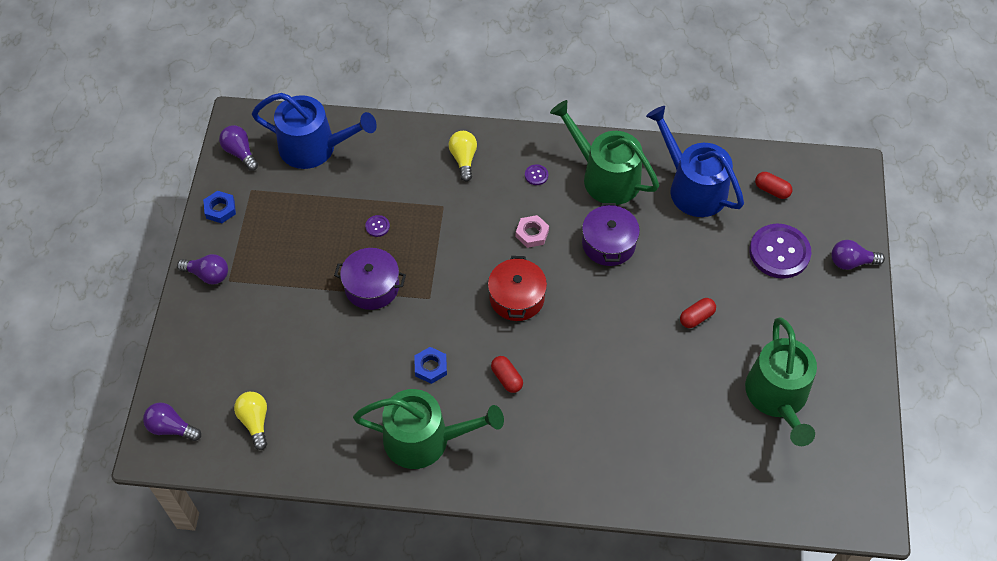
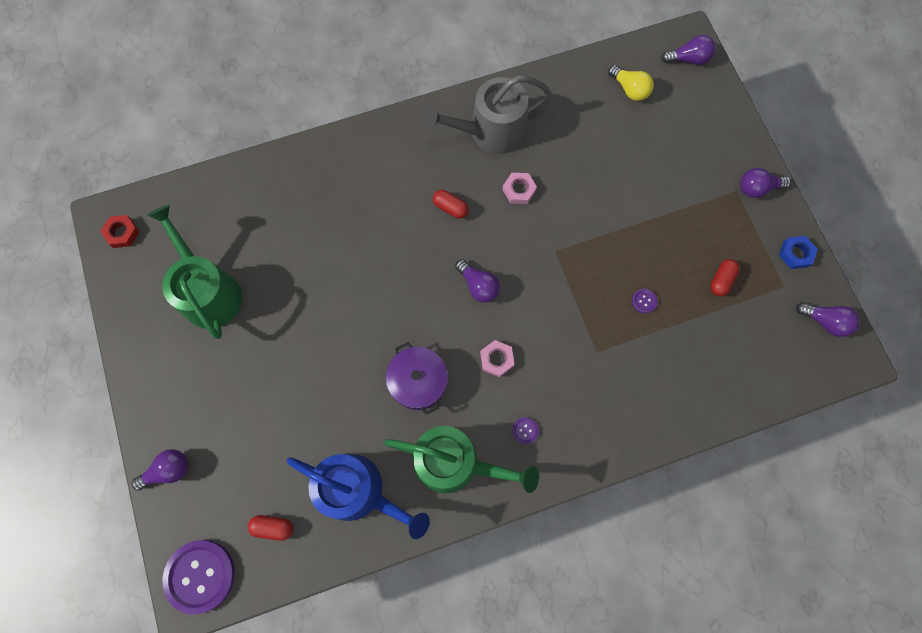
camera: 155 degrees right, 15 degrees up
blue watering can [252,93,377,169] -> none
purple pot [334,248,406,310] -> none
green watering can [353,389,504,469] -> grey watering can [422,75,551,154]
blue nut [414,347,447,384] -> pink nut [502,173,537,204]
yellow light bulb [449,131,477,181] -> none
red pot [488,256,547,321] -> purple light bulb [455,259,500,303]
red capsule [680,298,716,328] -> red capsule moved to [710,259,740,296]
purple button [749,224,811,279] -> purple button moved to [163,540,235,615]
none -> red nut [100,215,140,248]

